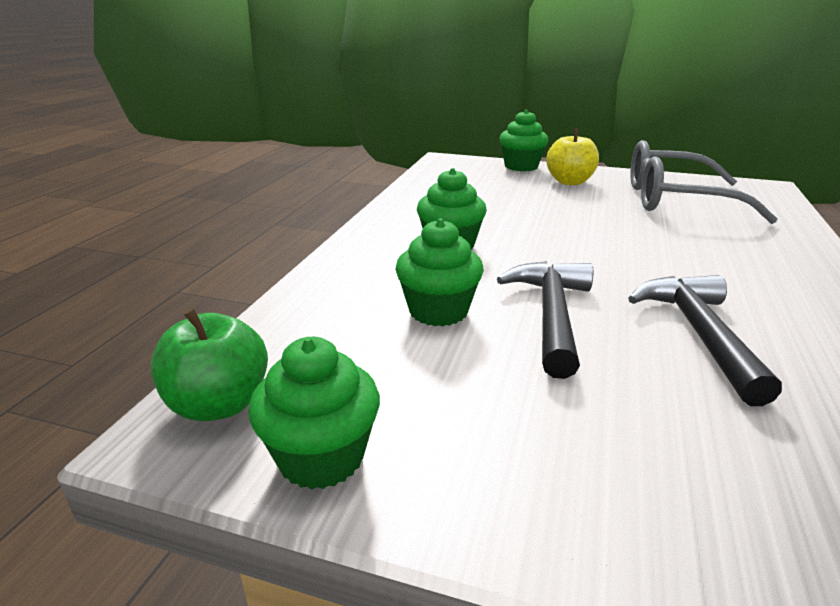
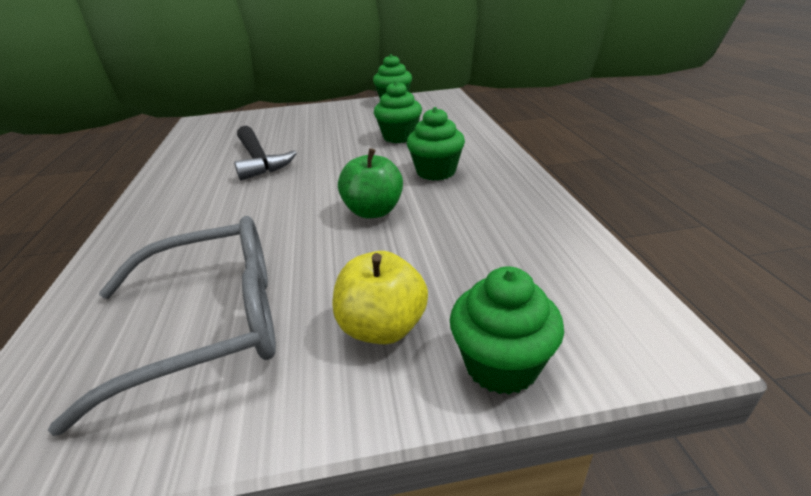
camera: 155 degrees right, 5 degrees up
green apple [151,308,268,421] -> green apple moved to [338,148,403,218]
black hammer [497,261,593,379] -> none

